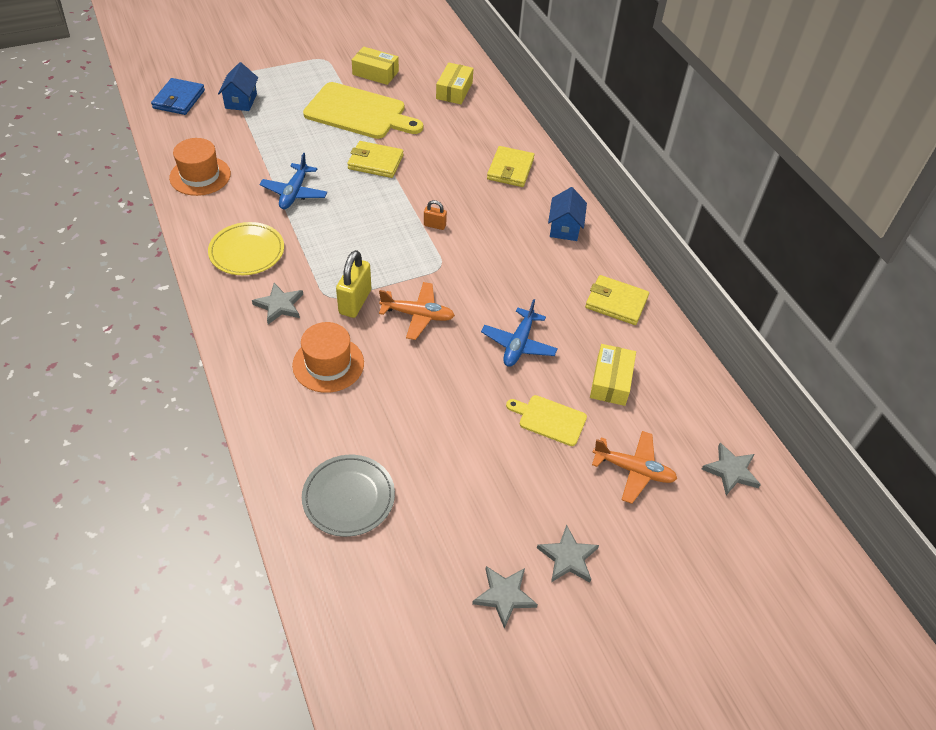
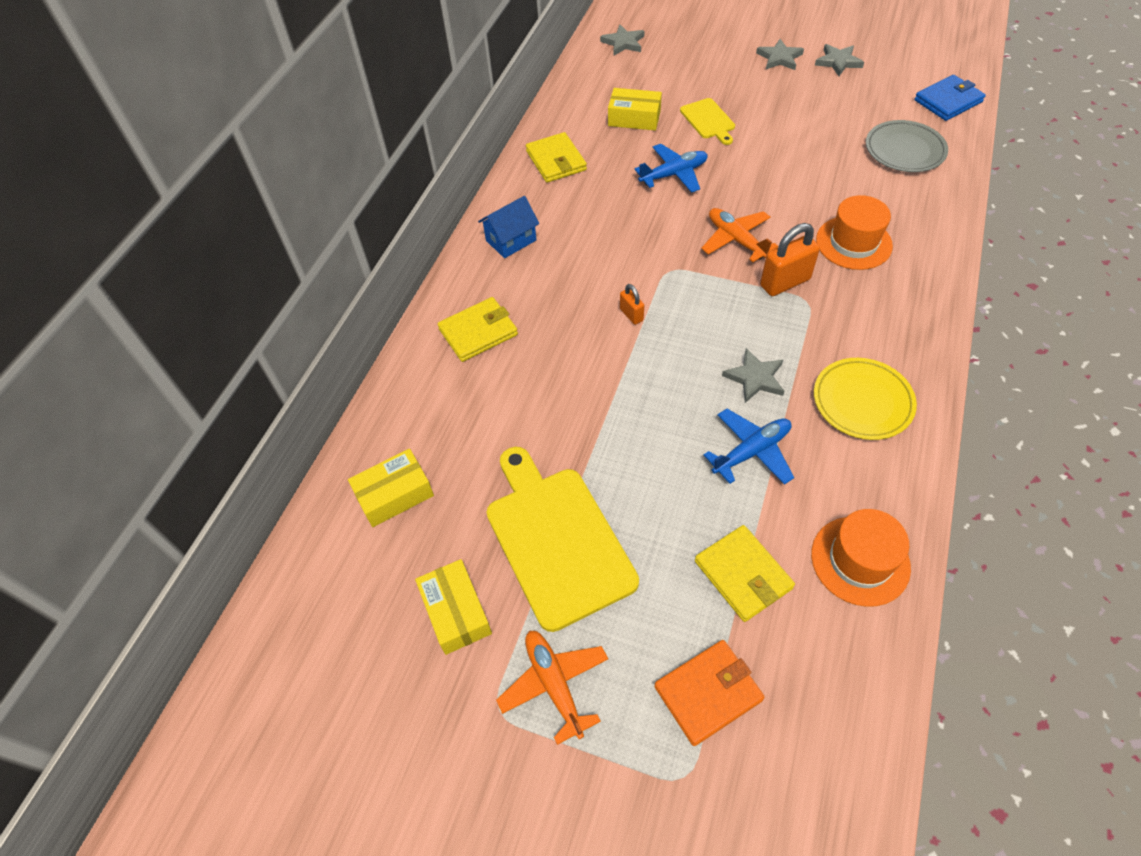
camera: 130 degrees left, 5 degrees up
blue wallet [151,78,205,115] -> blue wallet moved to [914,75,986,121]
blue house [218,62,258,111] -> orange wallet [654,640,765,746]
grey star [252,283,303,324] -> grey star moved to [722,348,784,403]
yellow padlock [336,250,371,318] -> orange padlock [760,223,820,296]
yellow wallet [347,141,404,178] -> yellow wallet moved to [695,525,795,622]
yellow box [590,344,636,406] -> yellow box turned 45 degrees clockwise [608,88,662,131]
orange plane [592,431,677,504] -> orange plane moved to [496,631,608,745]

